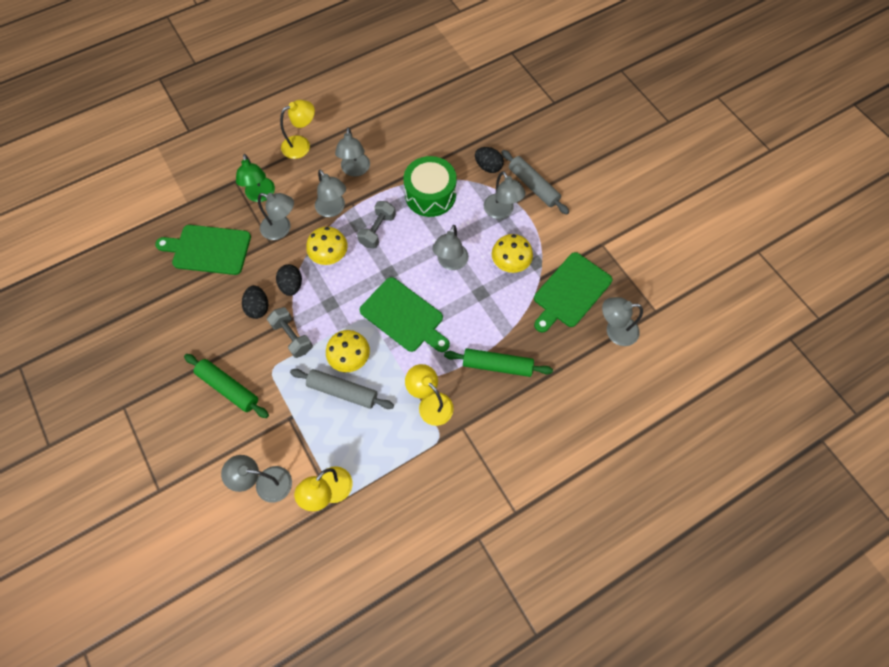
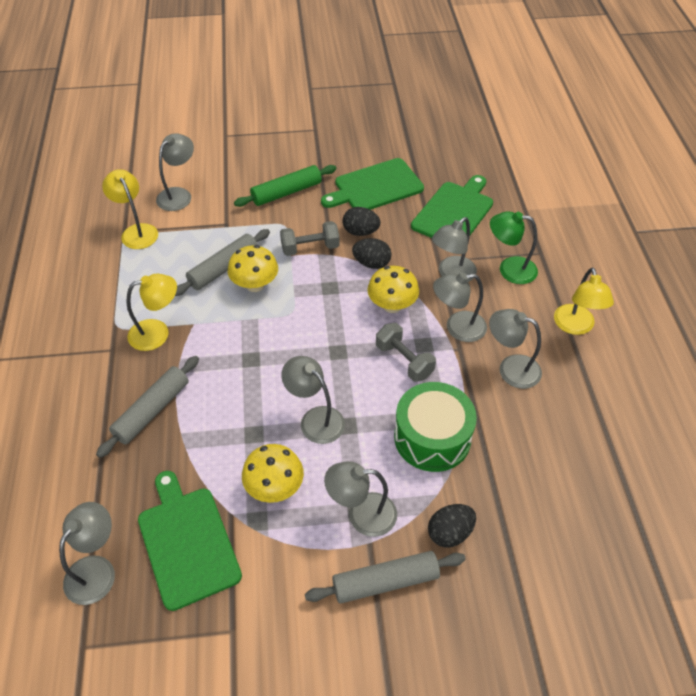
camera: 115 degrees right, 15 degrees down
green cutting board [360,277,450,352] -> green cutting board moved to [321,158,424,210]
green rolling pin [444,348,553,377] -> grey rolling pin [96,356,199,458]

